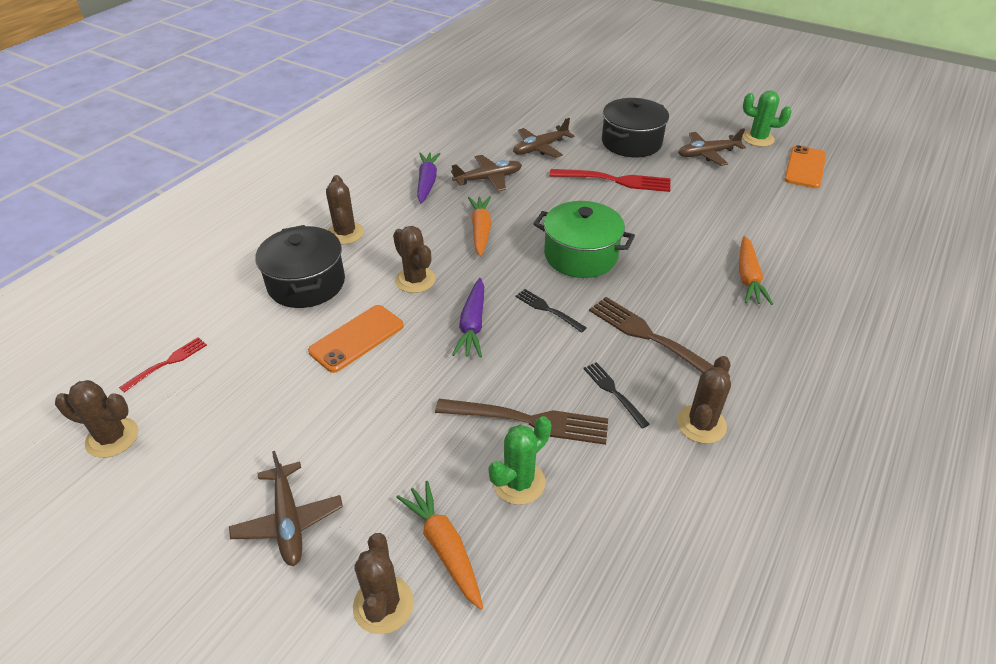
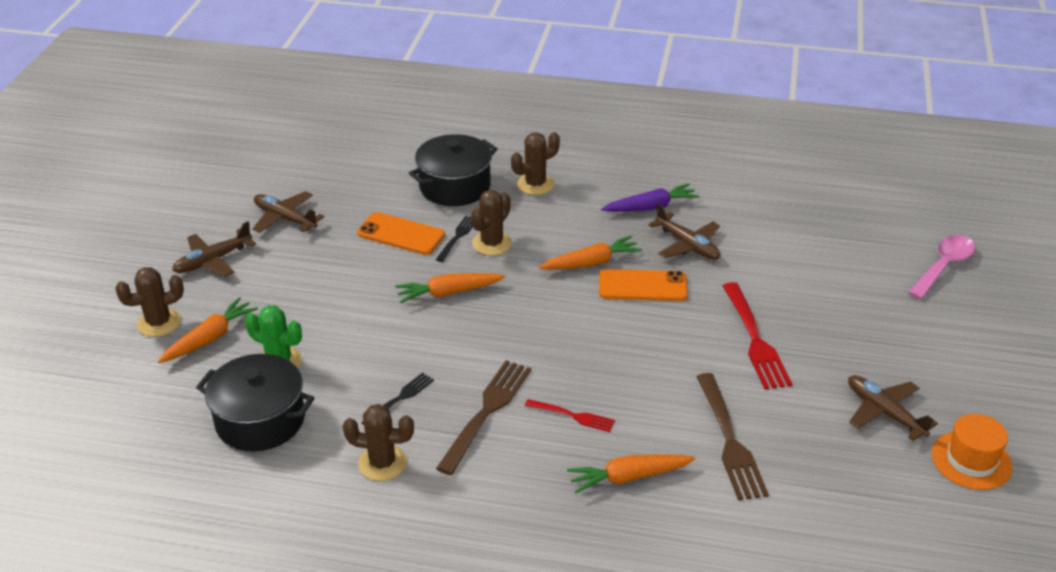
camera: 70 degrees right, 5 degrees down
brown cactus [55,380,138,458] -> none
red fork [119,337,207,392] -> red fork moved to [525,399,615,432]
brown fork [435,399,608,445] -> brown fork moved to [696,373,769,501]
purple carrot [452,278,484,357] -> orange carrot [395,273,505,303]
brown plane [513,118,575,158] -> brown plane moved to [253,191,324,233]
black fork [516,289,587,333] -> black fork moved to [436,216,473,262]
green pot [533,201,635,278] -> none
black pot [602,98,669,157] -> black pot moved to [196,354,314,451]
green cactus [742,90,792,147] -> orange hat [932,414,1013,490]
orange phone [784,145,826,188] -> orange phone moved to [599,269,688,301]
none -> pink spoon [908,235,975,300]

